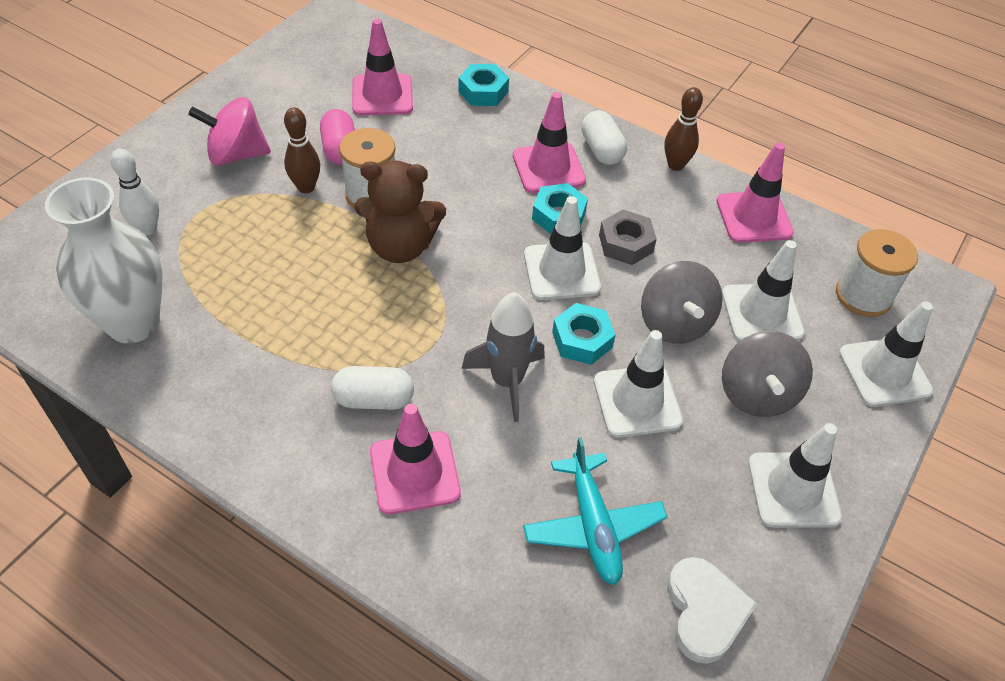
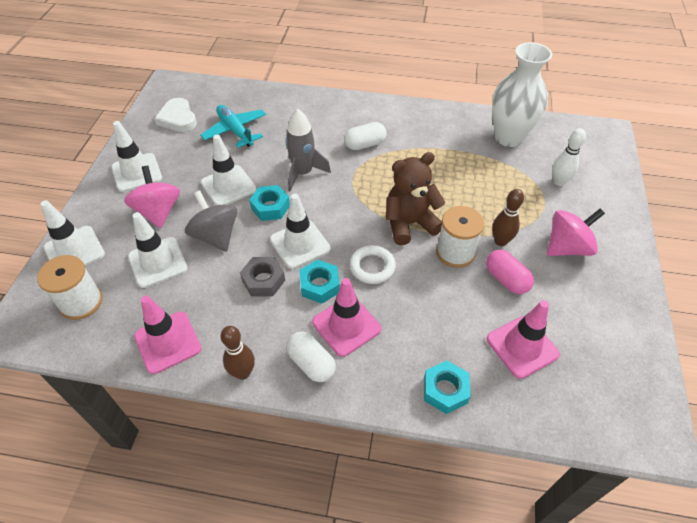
camera: 160 degrees right, 0 degrees up
pink traffic cone [370,404,461,514] -> none
grey spinning top [722,331,813,417] -> pink spinning top [124,166,180,228]
none -> white ring [350,245,396,284]

